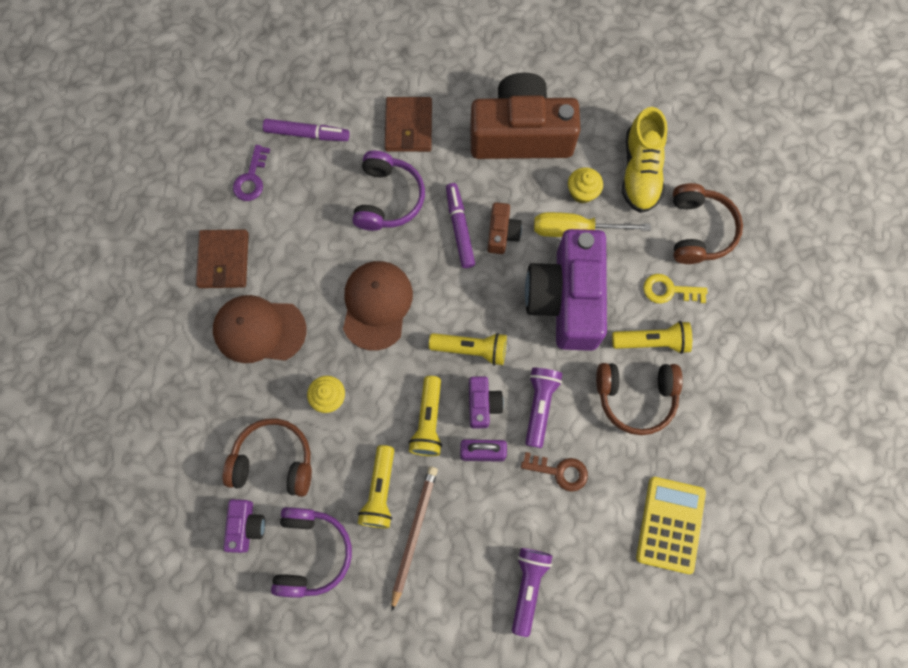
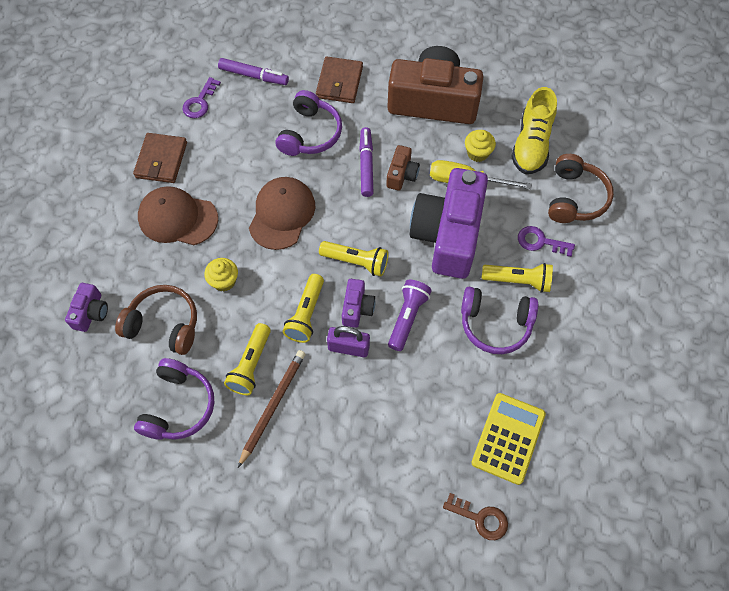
camera: 10 degrees right, 10 degrees down
purple camera [223,499,265,553] -> purple camera moved to [65,283,108,332]
purple flashlight [512,548,553,637] -> none
brown key [521,452,588,492] -> brown key moved to [443,493,508,540]
brown headphones [596,363,683,435] -> purple headphones [461,287,538,354]
yellow key [643,274,707,303] -> purple key [518,226,575,257]

